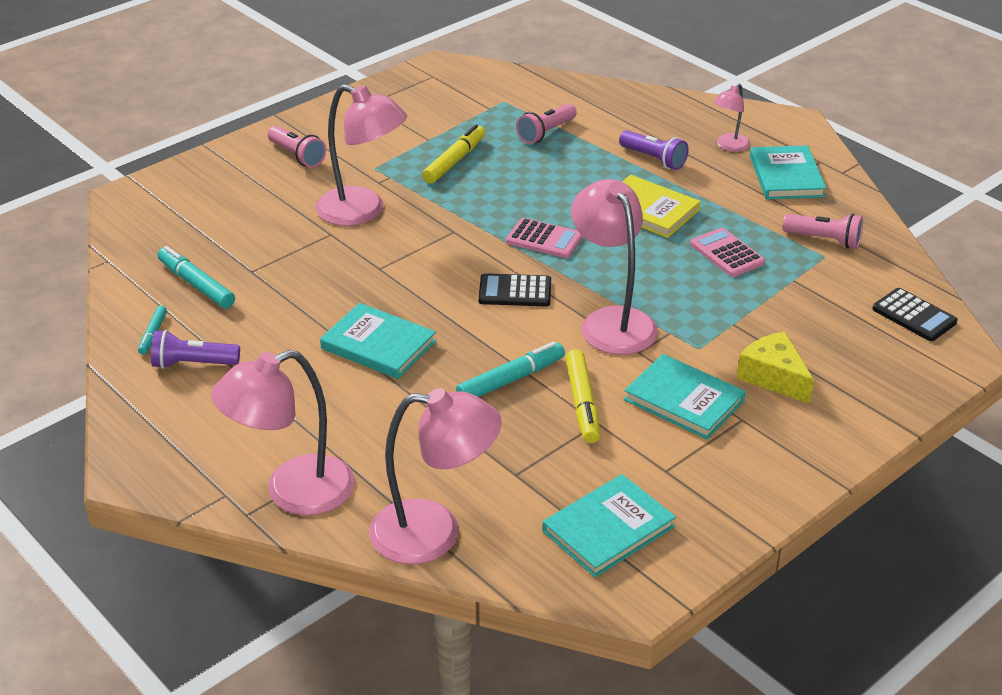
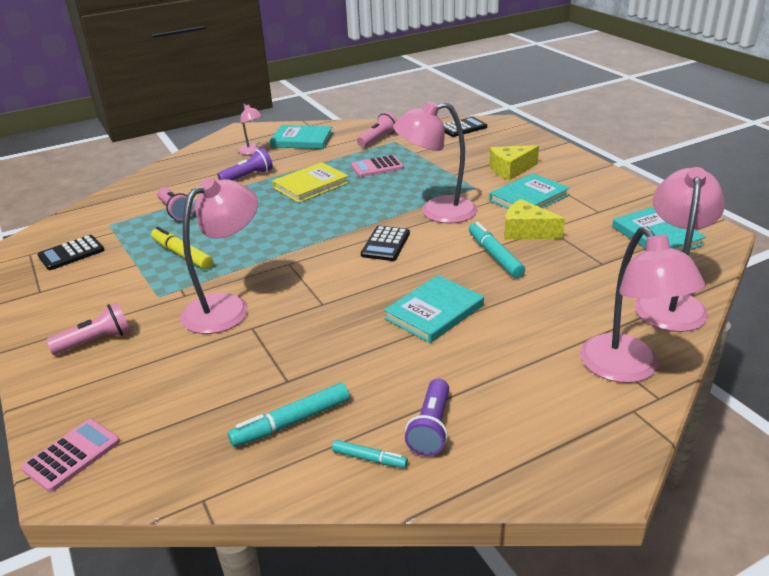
camera: 75 degrees left, 5 degrees down
pink calculator [506,218,583,258] -> pink calculator moved to [21,419,120,492]
yellow marker [566,349,600,443] -> yellow cheese [505,199,565,239]
none -> black calculator [38,235,104,270]

